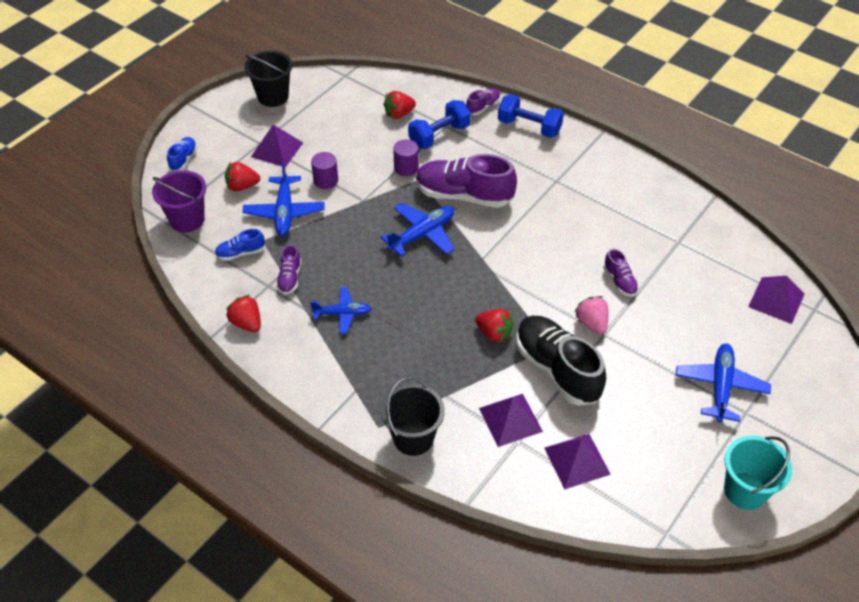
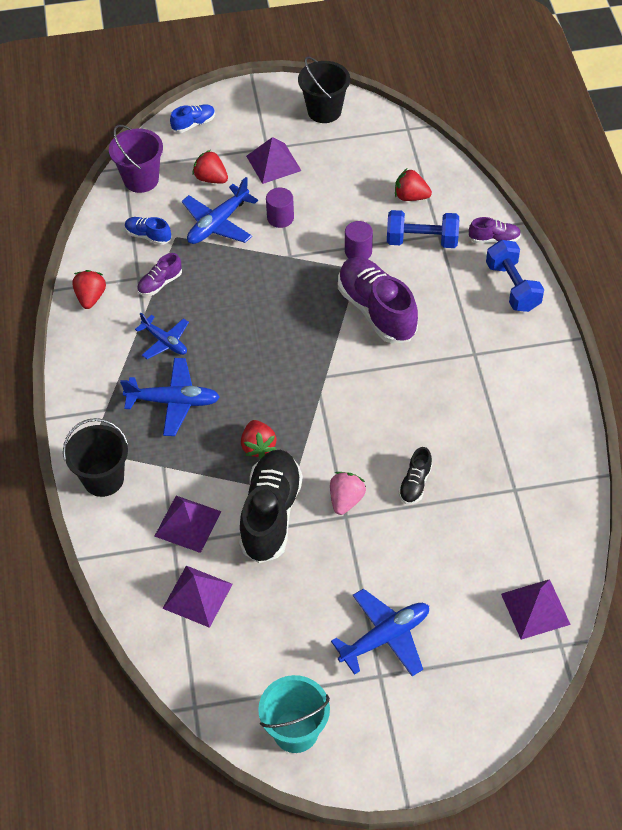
camera: 45 degrees right, 5 degrees up
blue plane [381,203,455,257] -> blue plane moved to [120,358,220,436]
purple shoe [603,249,639,297] -> black shoe [399,447,432,504]

